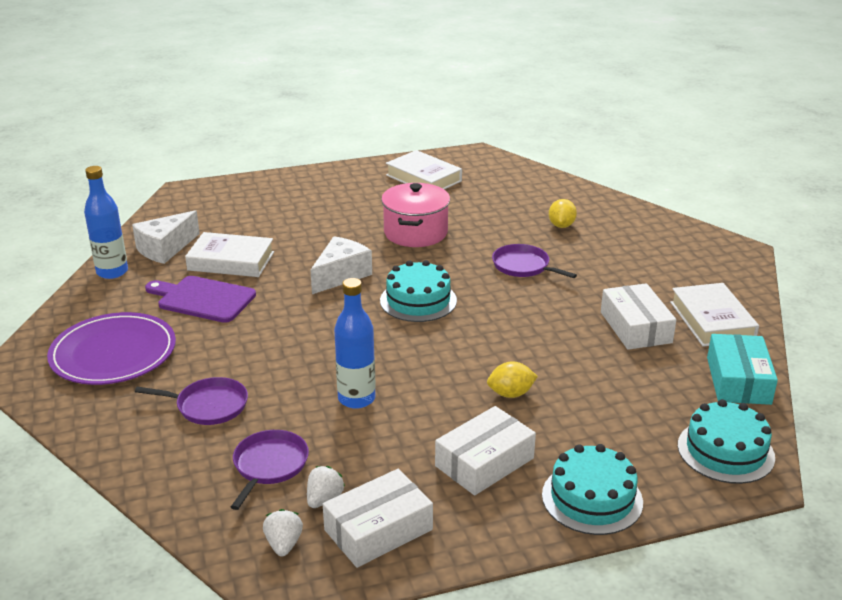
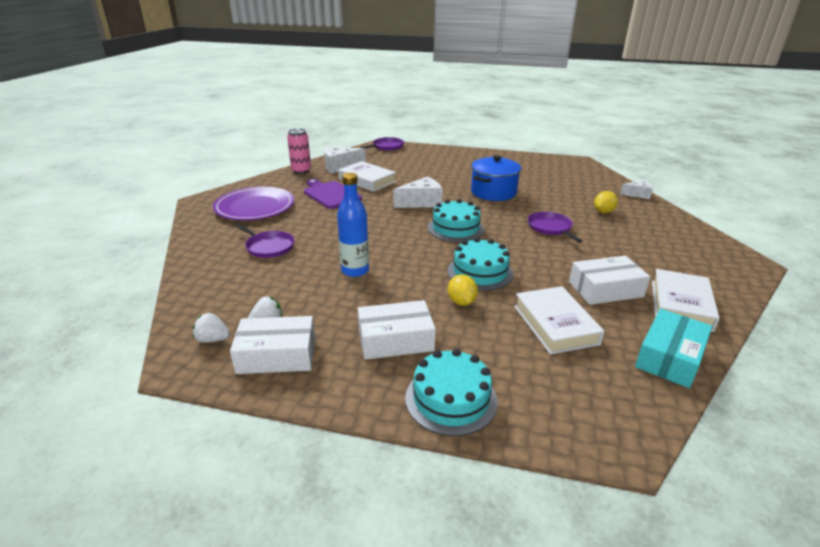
camera: 30 degrees right, 0 degrees up
blue bottle [84,166,128,279] -> pink can [287,128,311,174]
purple pan [231,430,309,510] -> purple pan moved to [360,137,404,151]
white strawberry [263,509,303,556] -> white strawberry turned 105 degrees counterclockwise [193,313,230,343]
pink pot [381,183,450,247] -> blue pot [471,155,521,201]
white book [386,150,462,189] -> white book moved to [514,286,604,354]
yellow lemon [487,361,538,398] -> yellow lemon turned 60 degrees clockwise [448,274,478,306]
white box [601,283,676,350] -> white box turned 60 degrees clockwise [569,256,650,305]
turquoise cake [678,399,775,484] -> turquoise cake moved to [448,237,513,291]
none -> white cheese [620,180,653,199]

